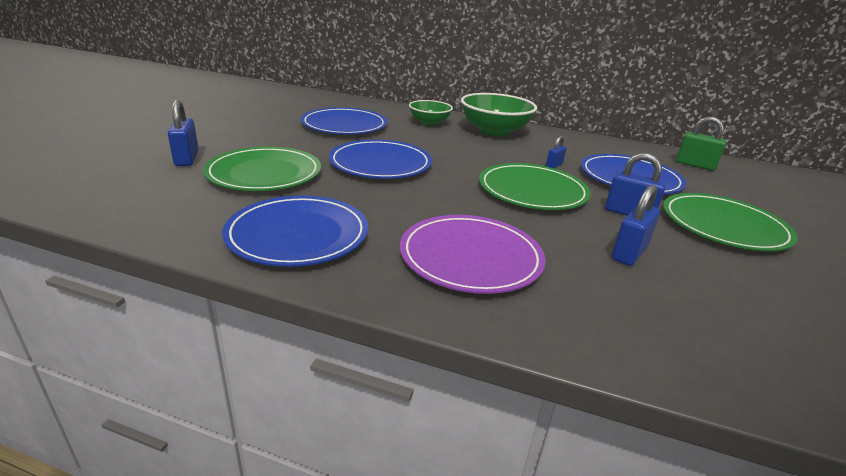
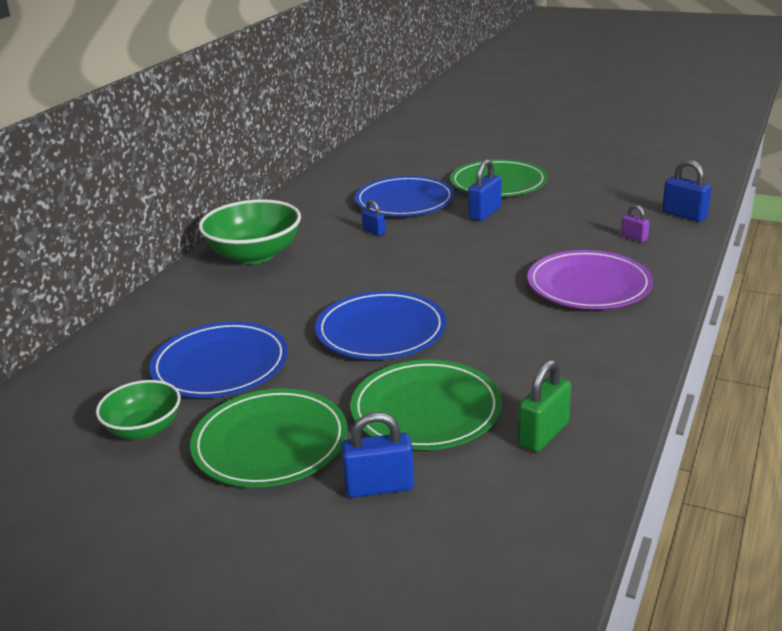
camera: 80 degrees left, 0 degrees up
blue plate [222,195,368,267] -> none
green bowl [409,100,453,126] -> green bowl moved to [96,380,181,439]
green plate [479,163,591,210] -> green plate moved to [190,388,348,487]
blue padlock [612,185,660,266] -> blue padlock moved to [662,160,712,222]
green padlock [676,117,727,171] -> green padlock moved to [518,359,571,452]
none -> purple padlock [621,205,649,242]

